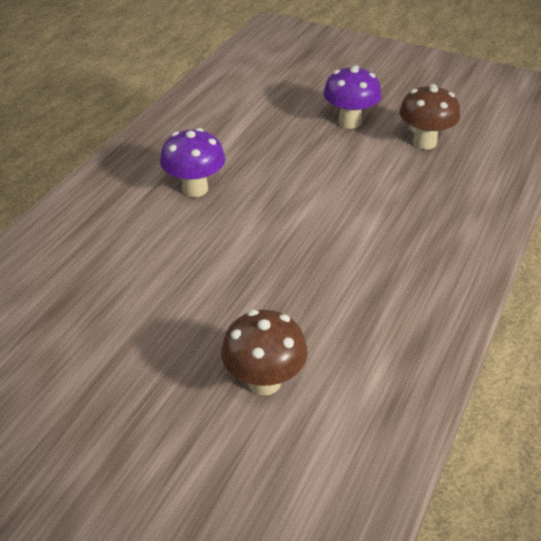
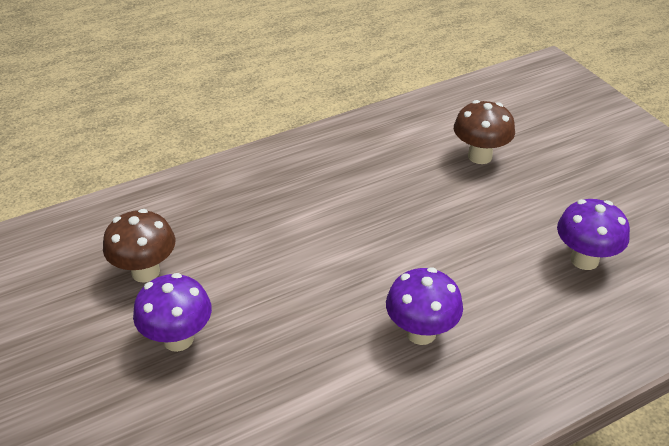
camera: 145 degrees left, 0 degrees up
none -> purple mushroom [557,199,630,270]

